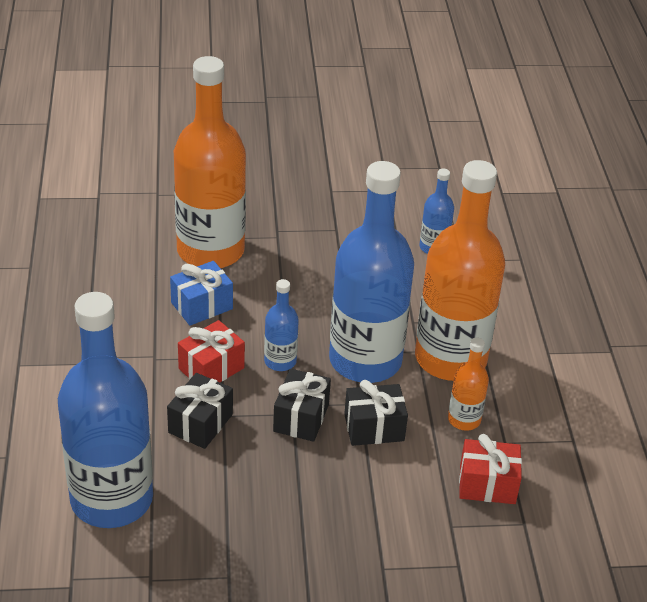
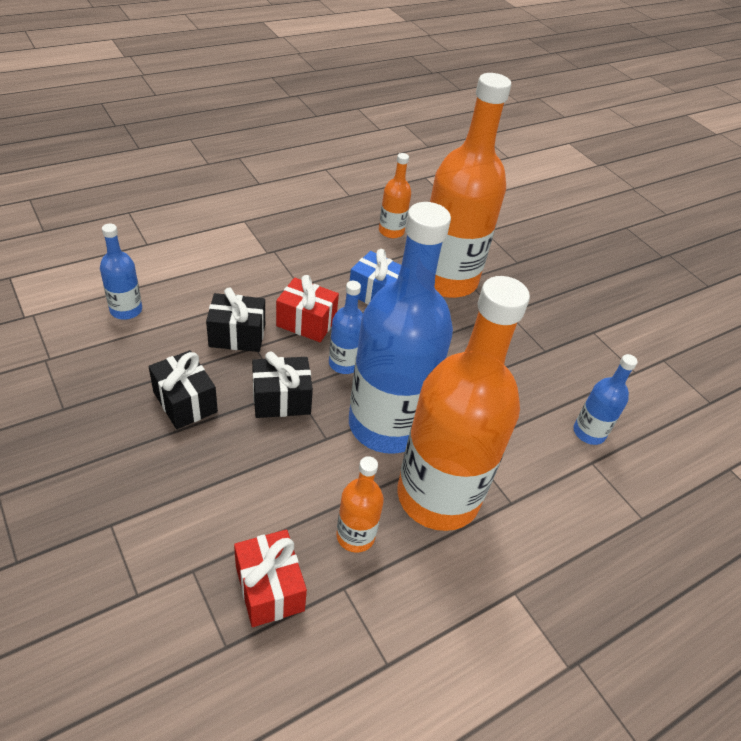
camera: 60 degrees right, 5 degrees up
blue bottle [58,292,153,528] -> blue bottle [100,224,142,320], size x0.44
black gift [344,380,408,446] -> black gift moved to [148,350,218,429]
none -> orange bottle [379,153,411,238]

